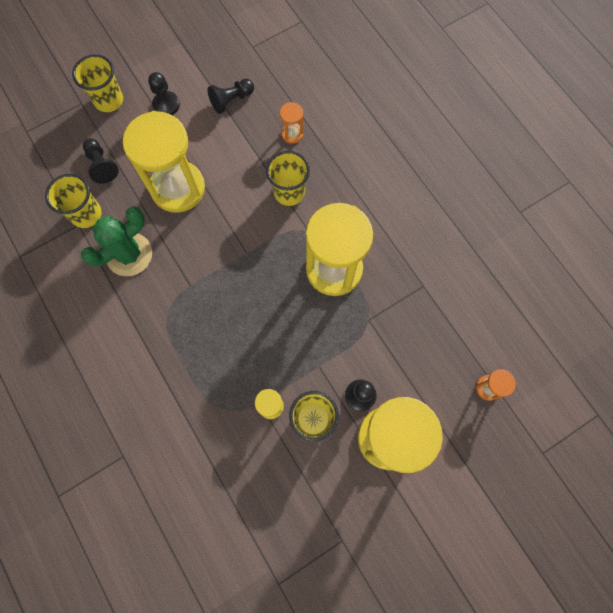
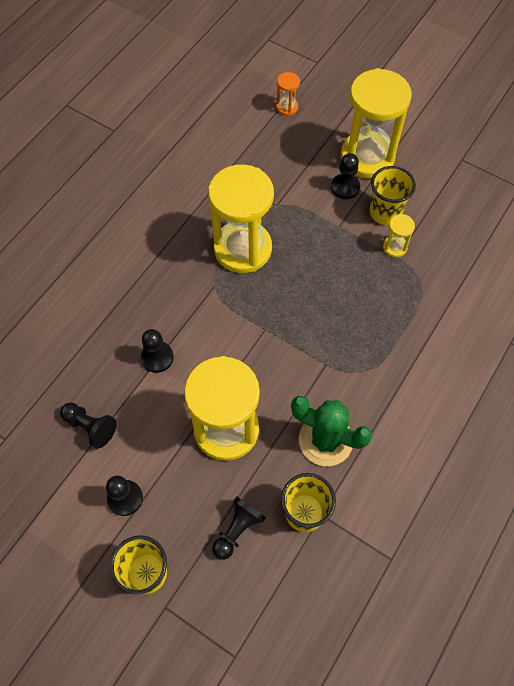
camera: 115 degrees left, 10 degrees down
yellow cup [266,151,310,206] -> none
orange hourglass [280,102,303,144] -> none
none -> black pawn [141,329,174,373]

